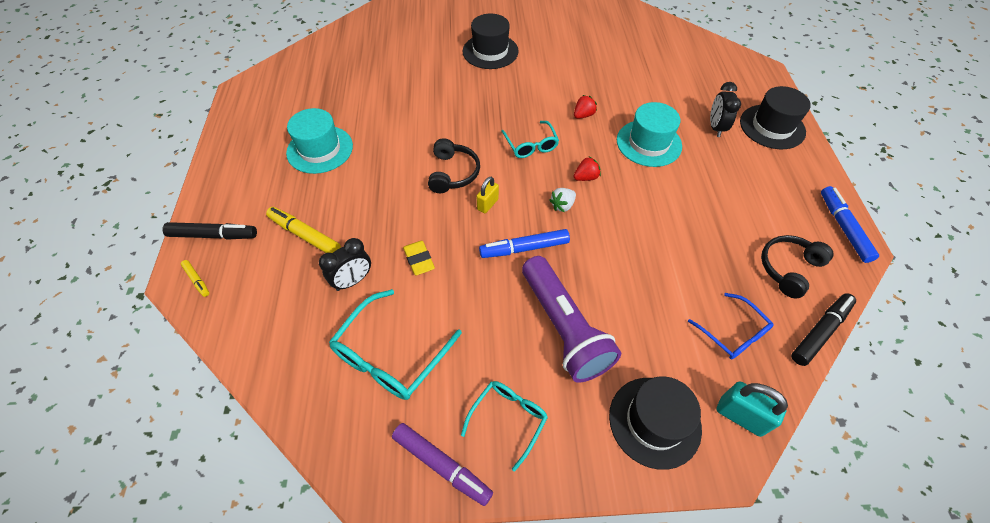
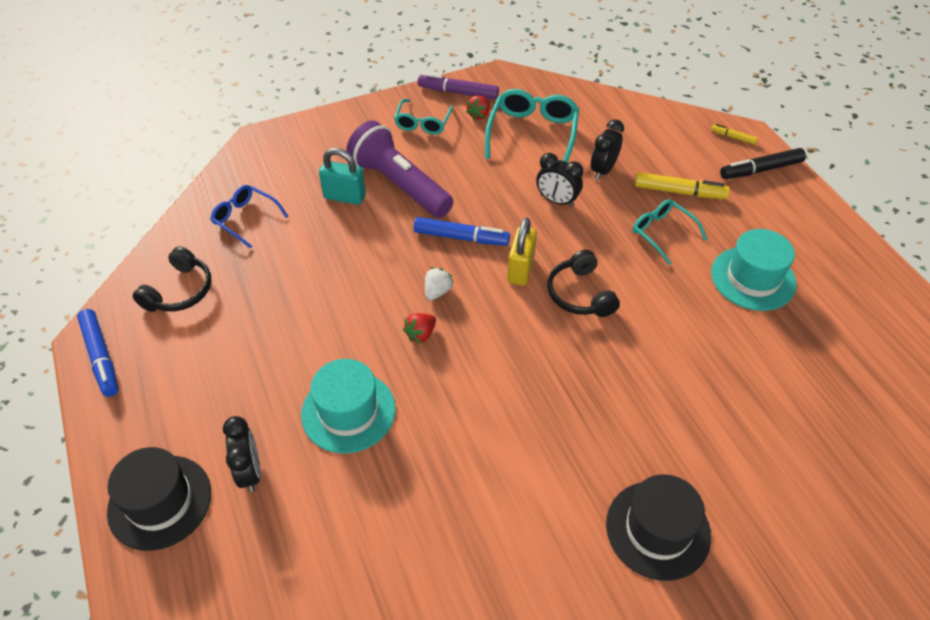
camera: 160 degrees right, 5 degrees down
yellow eraser [403,241,435,275] -> black clock [536,153,583,207]
yellow padlock [476,177,499,213] -> yellow padlock [507,217,537,286], size x1.53
blue marker [479,229,570,258] -> blue marker turned 45 degrees clockwise [413,217,510,246]
turquoise glasses [501,121,559,158] -> turquoise glasses moved to [633,199,707,265]
red strawberry [574,95,597,119] -> red strawberry moved to [466,95,490,120]
black hat [609,376,702,470] -> none
turquoise padlock [716,381,788,437] -> turquoise padlock moved to [319,148,366,205]
black marker [791,293,856,366] -> none

